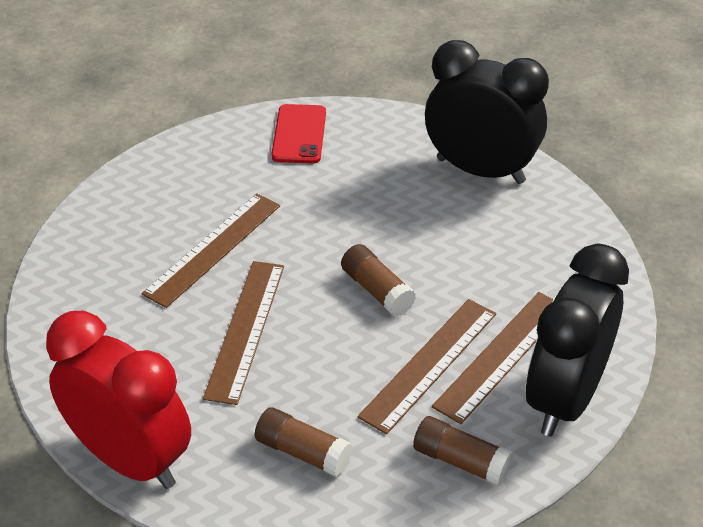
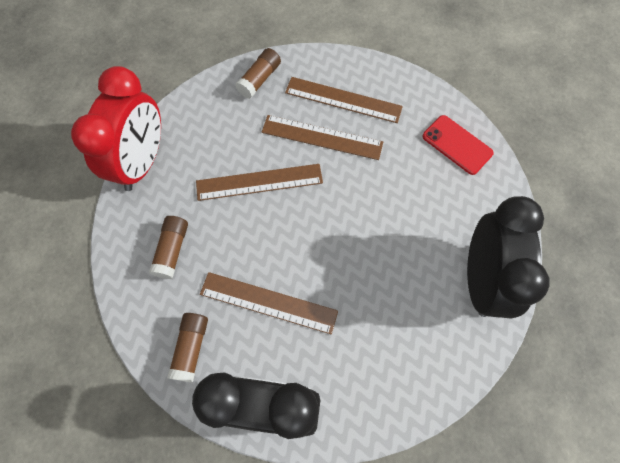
camera: 70 degrees right, 25 degrees up
red phone [271,104,326,164] -> red phone turned 60 degrees clockwise [422,115,494,175]
brown glue stick [341,244,416,317] -> brown glue stick moved to [235,48,281,99]
brown ruler [432,292,554,424] -> brown ruler moved to [285,77,403,123]

